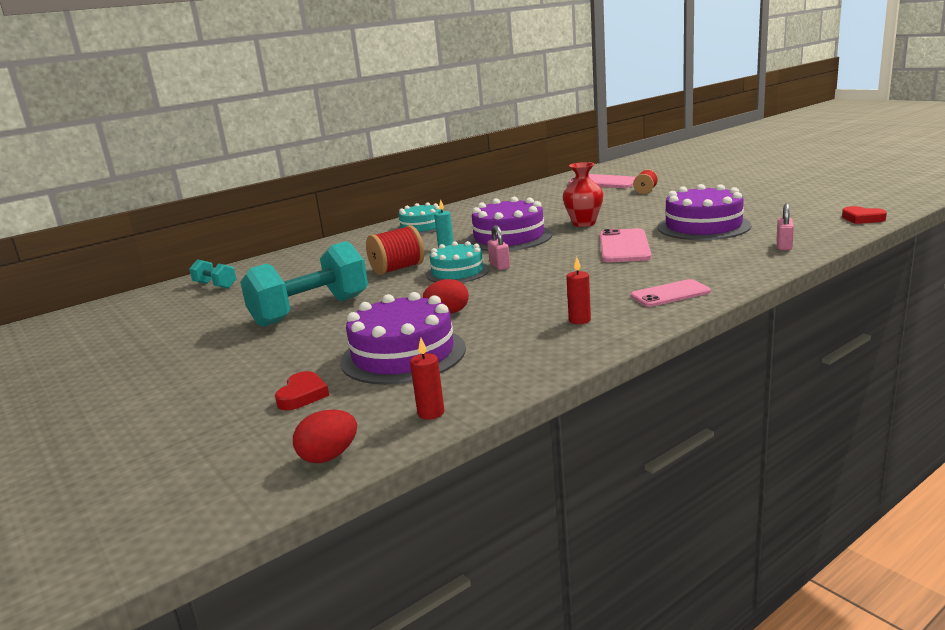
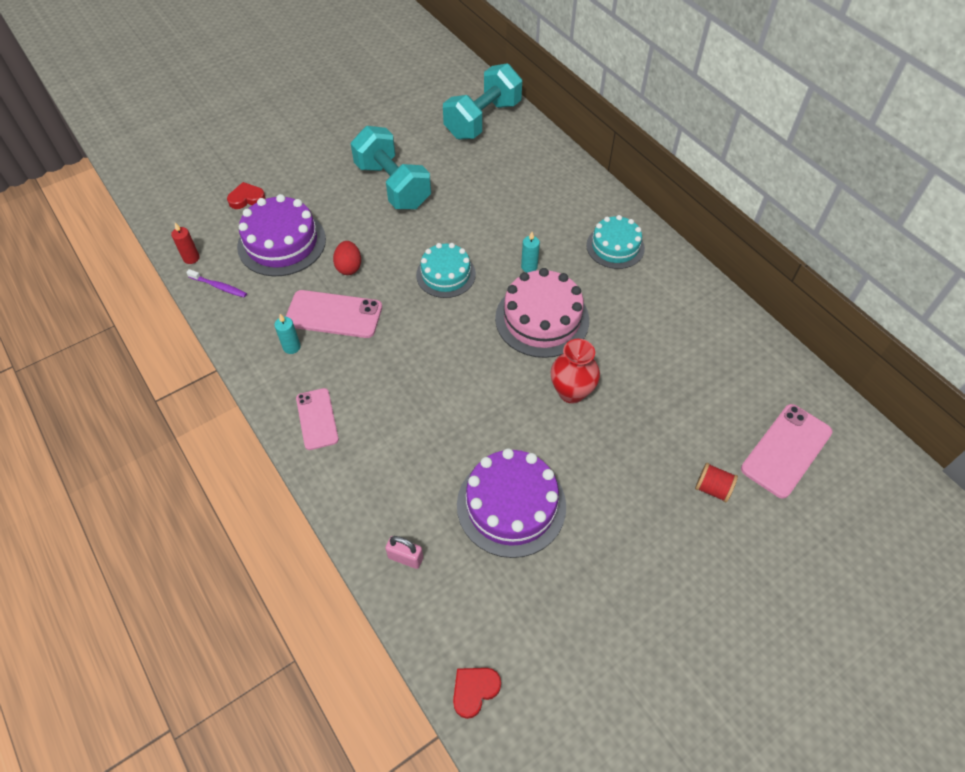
camera: 90 degrees right, 35 degrees up
turquoise dumbbell [189,259,237,289] -> turquoise dumbbell [443,63,522,140], size x2.06
red heart [275,371,329,410] -> red heart turned 150 degrees clockwise [227,182,266,209]
red egg [293,410,357,463] -> none
red spool [366,225,424,275] -> none
purple cake [466,197,552,251] -> pink cake [495,268,589,358]
pink padlock [488,225,510,270] -> none
red candle [566,257,591,324] -> turquoise candle [274,314,301,354]
pink phone [600,228,651,262] -> pink phone moved to [286,290,382,338]
none -> purple toothbrush [186,269,247,298]

